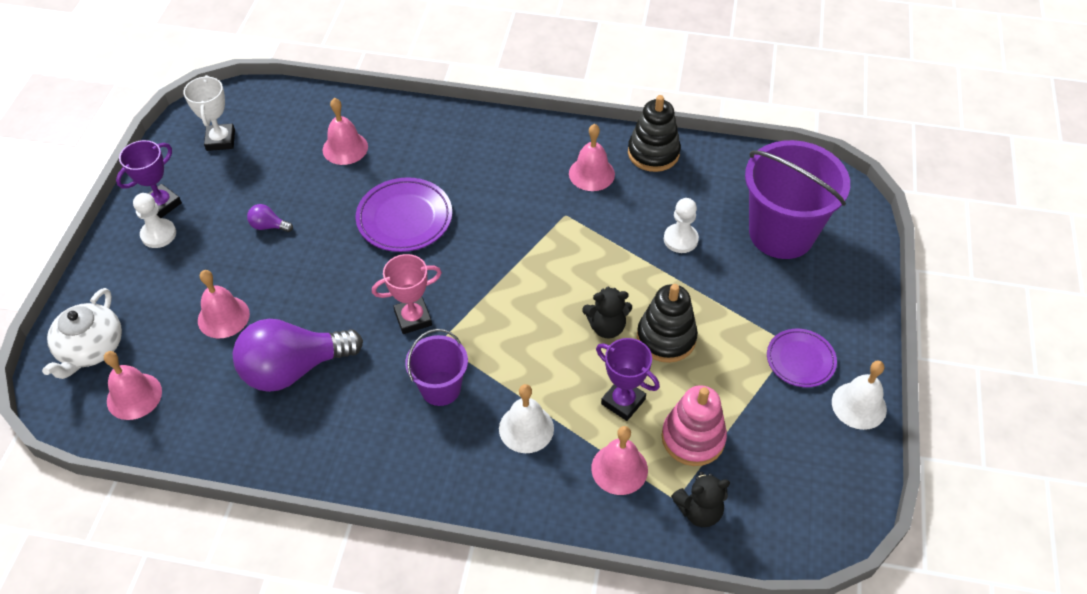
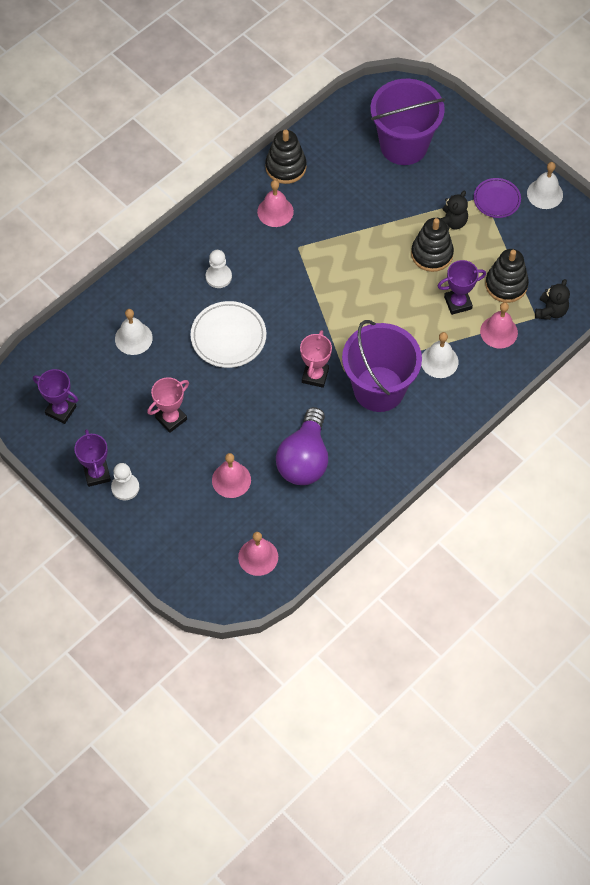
camera: 55 degrees left, 10 degrees up
white teapot [42,288,122,379] -> none
white trophy [183,75,235,151] -> purple trophy [33,369,78,424]
purple light bulb [247,204,293,232] -> pink trophy [147,377,189,433]
pink bell [323,98,368,165] -> white bell [115,309,153,355]
purple plate [356,177,452,252] -> white plate [191,301,266,368]
purple bucket [405,329,468,406] -> purple bucket [342,320,422,412], size x1.80
black teddy bear [582,287,632,338] -> black teddy bear moved to [436,191,468,230]
pink stacking toy [662,385,727,466] -> black stacking toy [485,249,529,303]
white pawn [664,198,699,253] -> white pawn moved to [206,250,232,288]

